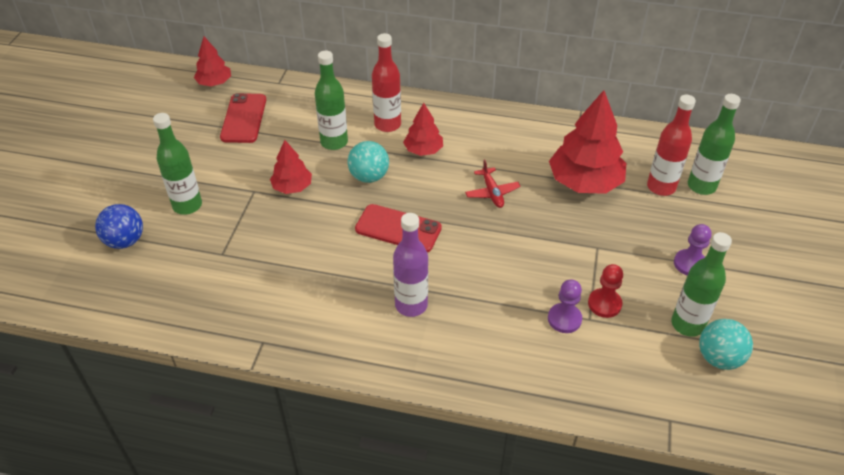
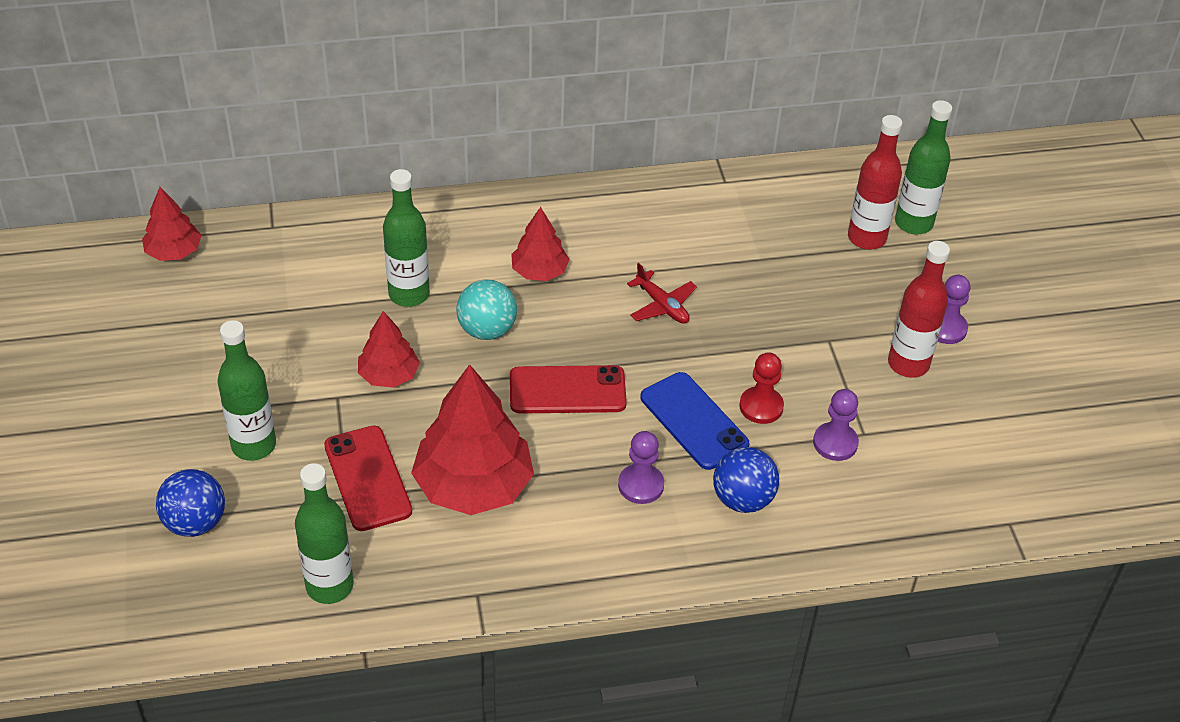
camera: 25 degrees left, 0 degrees up
red phone [220,93,266,143] -> red phone moved to [324,426,412,531]
red bottle [372,33,401,132] -> red bottle moved to [888,241,950,378]
purple bottle [393,213,428,317] -> purple pawn [618,431,664,504]
red tree [549,90,626,194] -> red tree moved to [411,364,534,515]
red pawn [588,264,623,318] -> red pawn moved to [739,352,784,424]
green bottle [671,232,732,337] -> green bottle moved to [295,463,354,604]
turquoise ball [699,319,753,370] -> none
none -> blue phone [640,372,749,470]
none -> blue ball [713,447,779,513]

